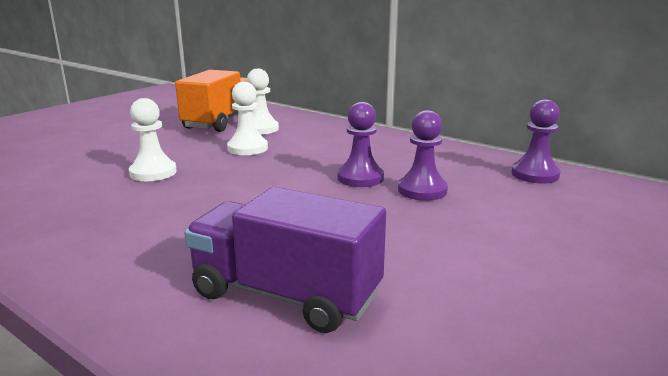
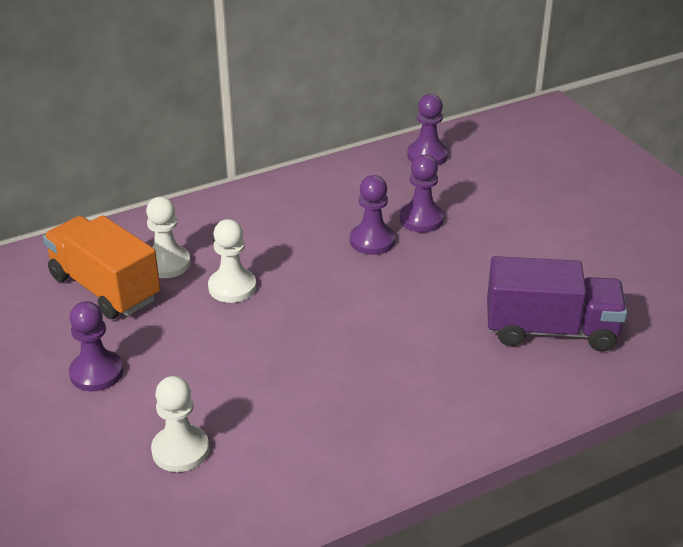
camera: 65 degrees left, 15 degrees up
white pawn [129,98,177,181] -> white pawn moved to [151,376,209,472]
purple truck [184,187,386,333] -> purple truck turned 135 degrees counterclockwise [487,256,627,352]
none -> purple pawn [69,301,123,391]

